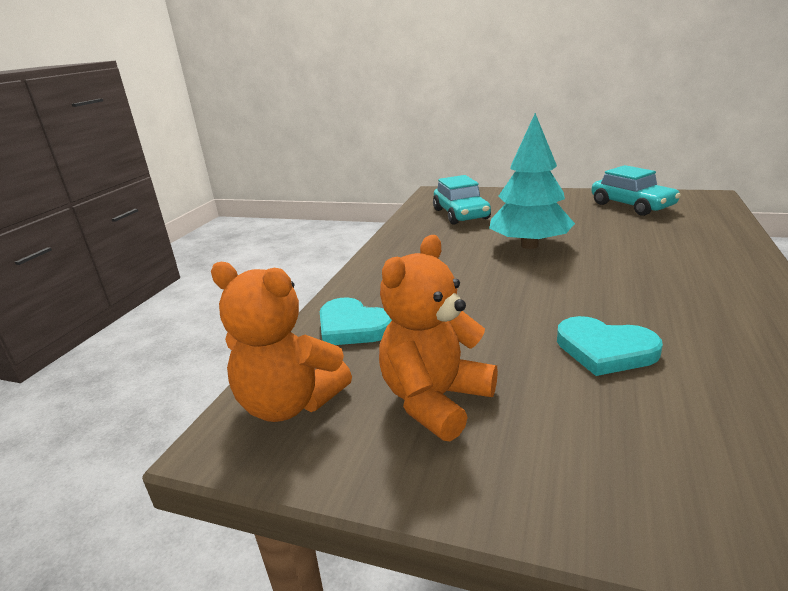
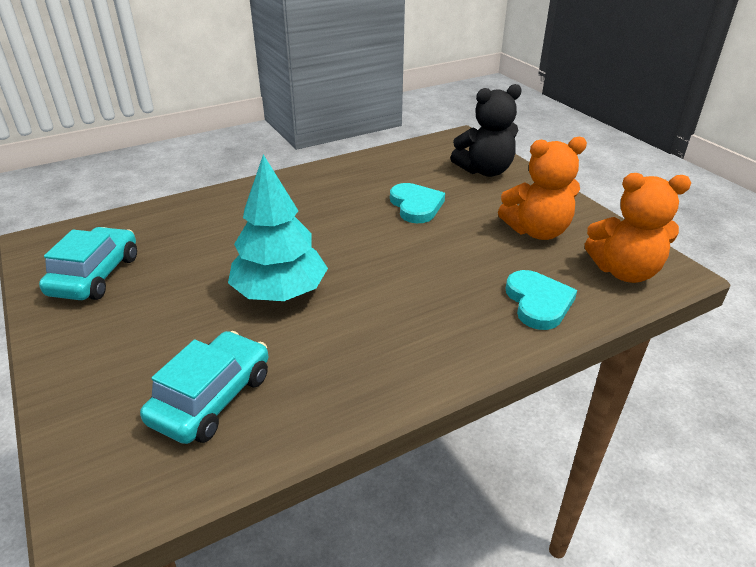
camera: 140 degrees left, 10 degrees up
orange teddy bear [211,262,352,422] -> orange teddy bear turned 120 degrees clockwise [584,173,691,283]
none -> black teddy bear [450,84,522,177]

